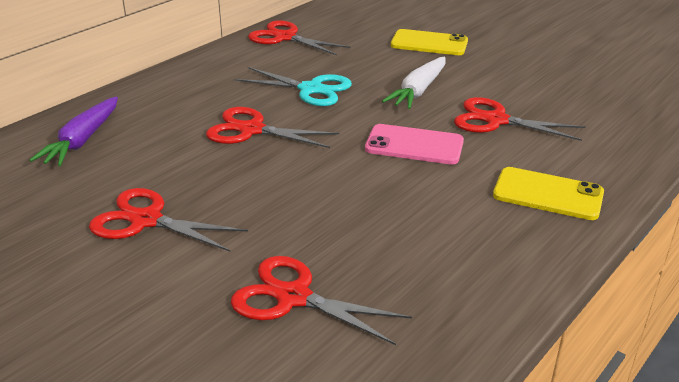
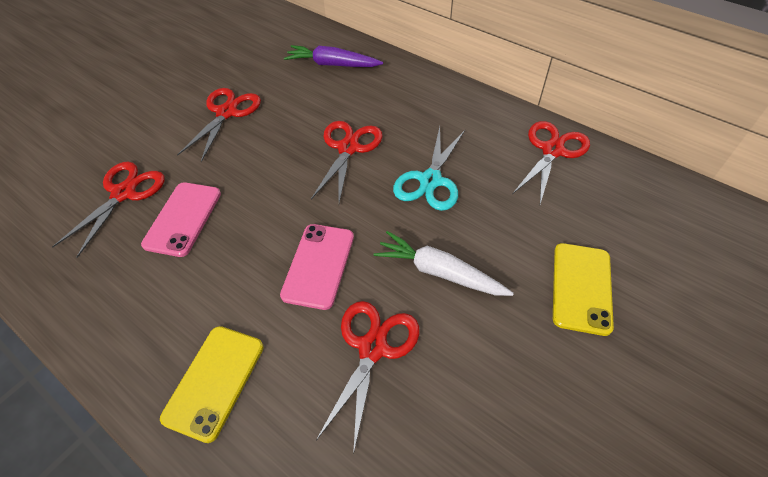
camera: 90 degrees right, 20 degrees up
none -> pink phone [141,182,221,257]

